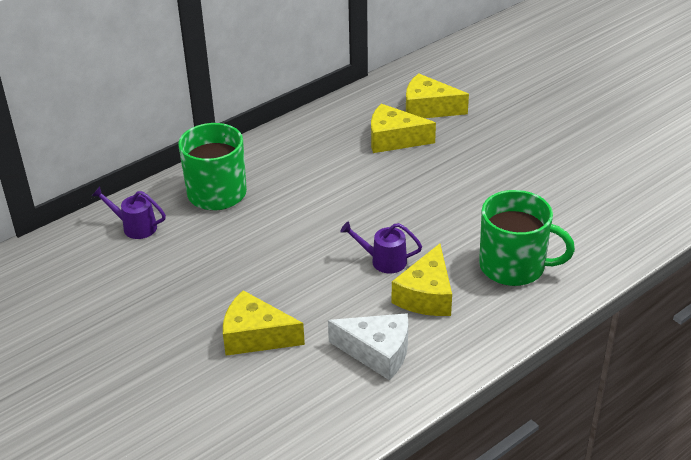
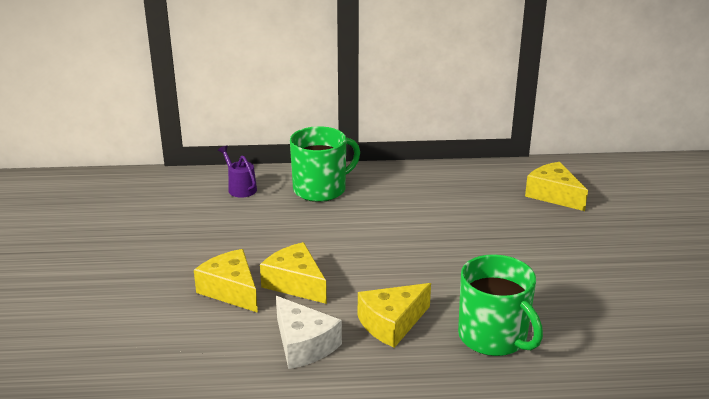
camera: 35 degrees right, 10 degrees down
purple watering can [340,221,422,273] -> none
yellow cheese [371,104,436,153] -> yellow cheese moved to [260,242,327,304]

